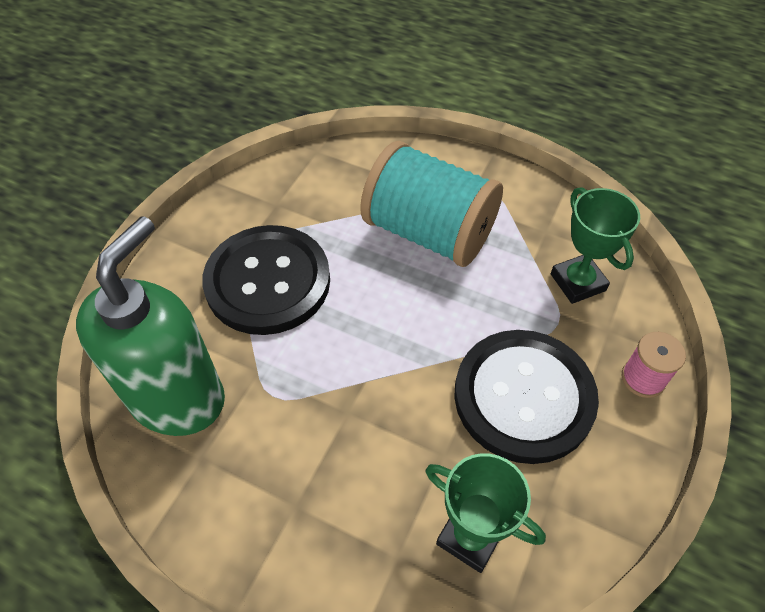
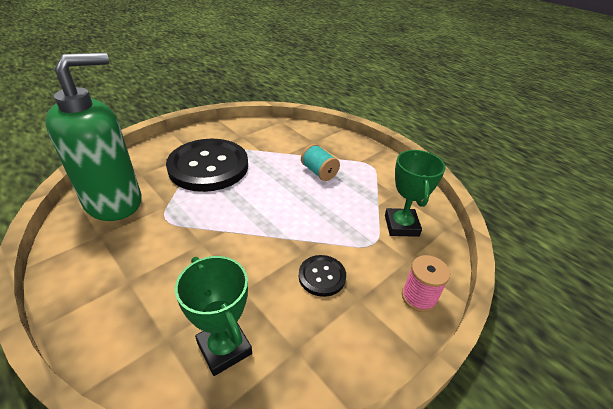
camera: 20 degrees right, 15 degrees down
turquoise spool [360,141,503,267] -> turquoise spool [301,144,340,181], size x0.44
black button [454,330,599,464] -> black button [299,255,346,297], size x0.45

